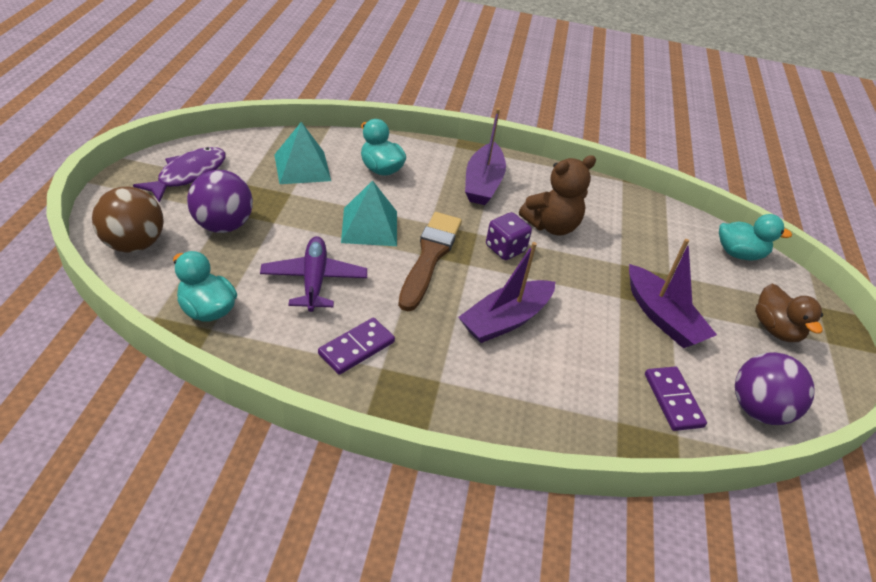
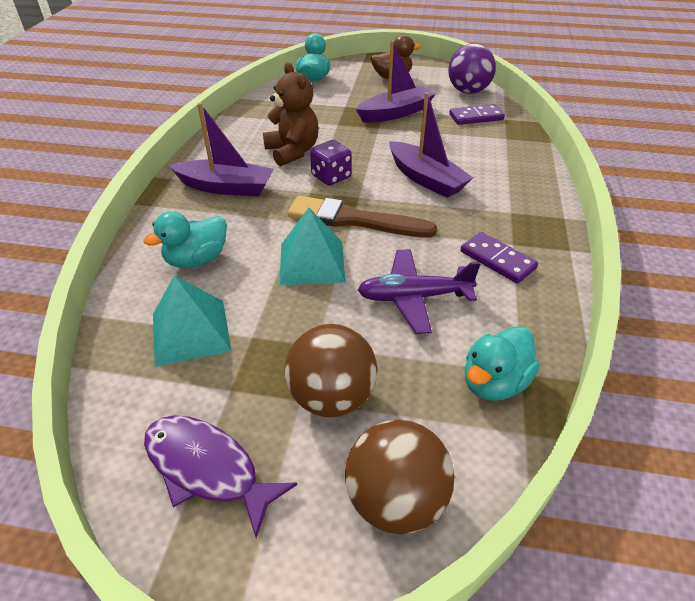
camera: 85 degrees left, 0 degrees up
purple ball [187,170,253,233] -> brown ball [285,324,377,417]

